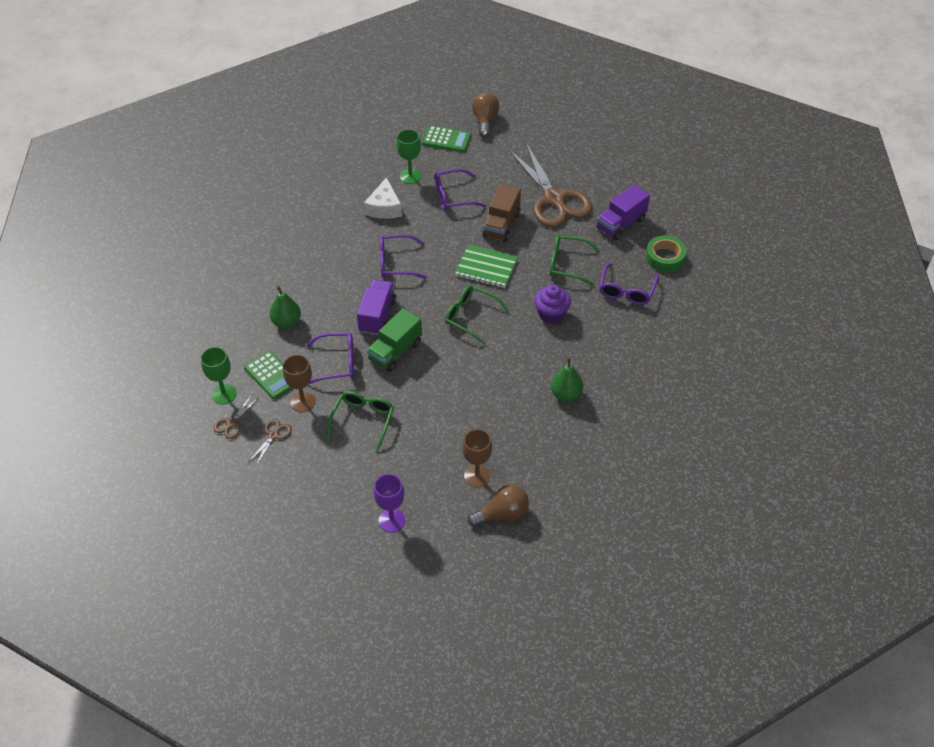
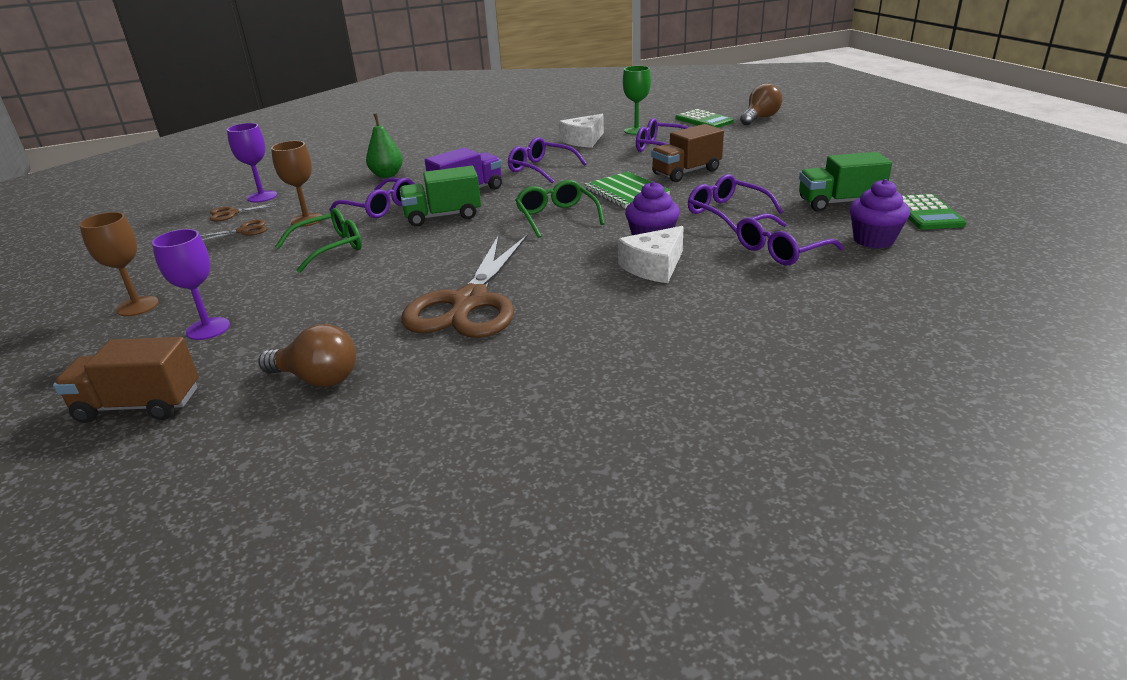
camera: 40 degrees right, 20 degrees down
green goblet [201,347,237,405] -> purple goblet [227,123,277,202]
green calculator [244,351,293,399] -> green calculator moved to [902,194,967,230]
brown goblet [462,429,492,487] -> brown goblet moved to [79,212,159,316]
brown scissors [509,143,593,227] -> brown scissors moved to [401,234,528,338]
green glasses [550,235,600,286] -> purple glasses [688,174,783,233]
green pear [551,357,583,401] -> none
purple truck [596,184,650,240] -> green truck [799,152,892,212]
green tape [646,236,686,272] -> purple cupcake [850,179,910,248]
none -> brown truck [53,337,199,423]
none -> white cheese [618,226,684,283]

